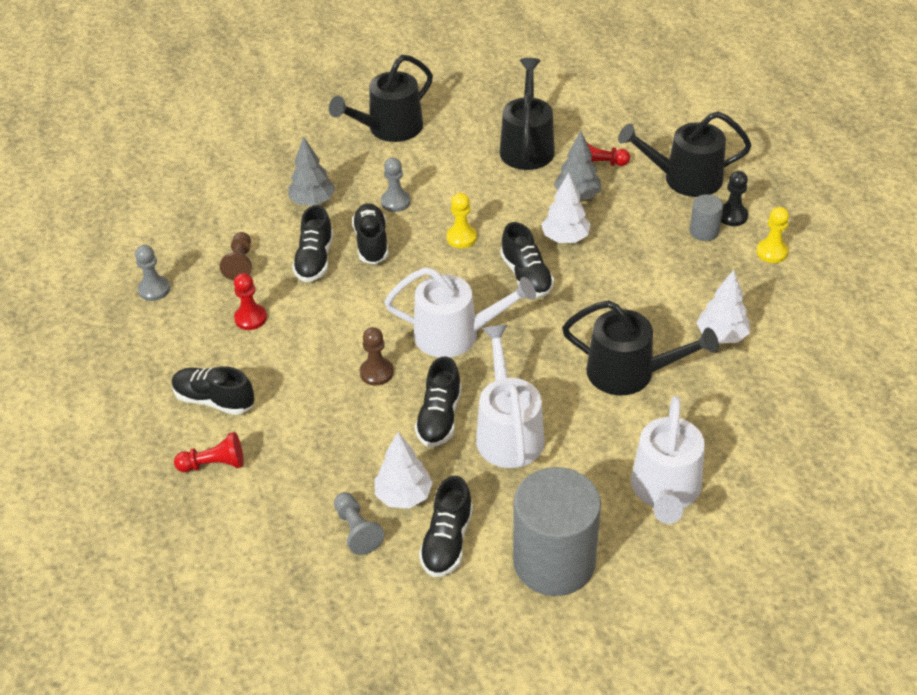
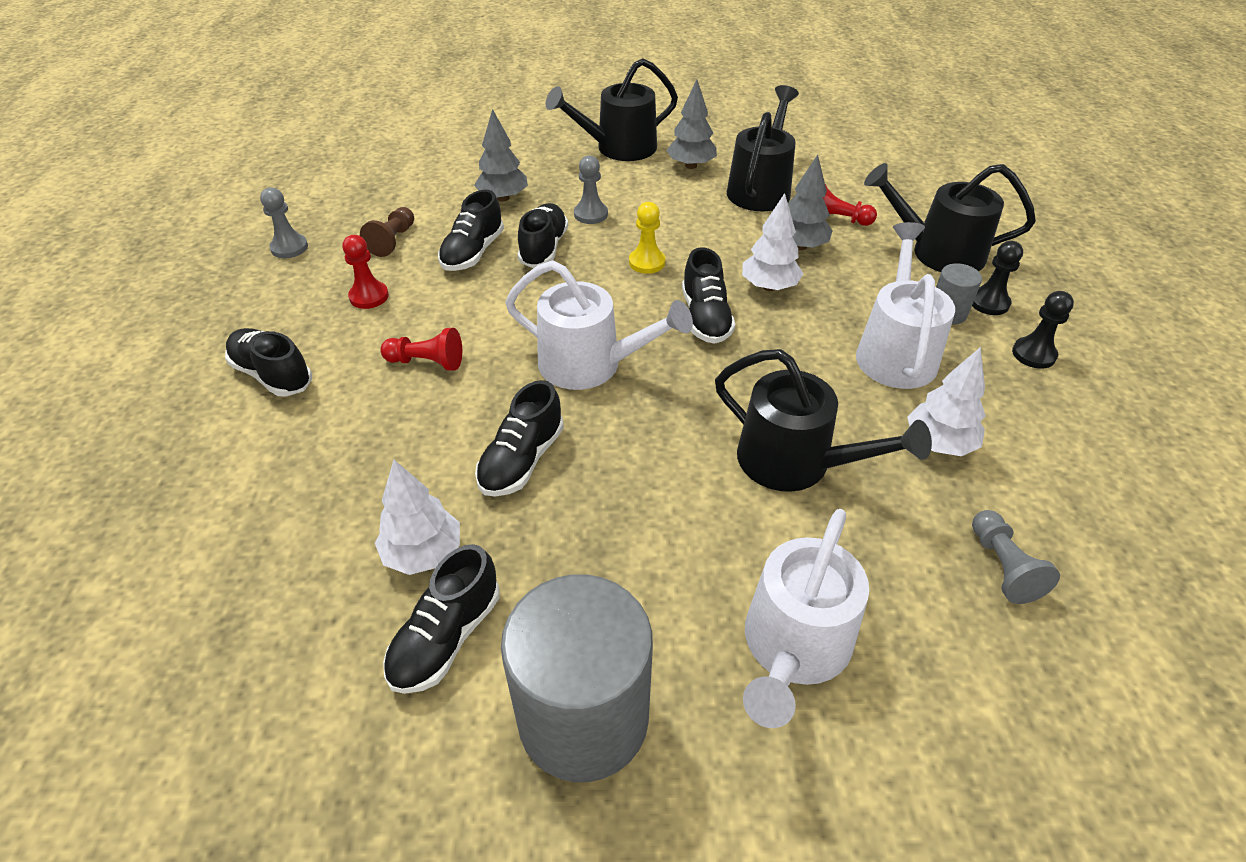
camera: 15 degrees right, 0 degrees up
red pawn [174,432,244,472] -> red pawn moved to [380,328,462,371]
grey pawn [334,492,385,555] -> grey pawn moved to [972,510,1060,604]
brown pawn [360,327,394,386] -> none
white watering can [476,325,545,468] -> white watering can moved to [856,222,955,389]
yellow pawn [756,207,789,263] -> black pawn [1012,291,1074,369]
none -> grey tree [666,80,717,169]

